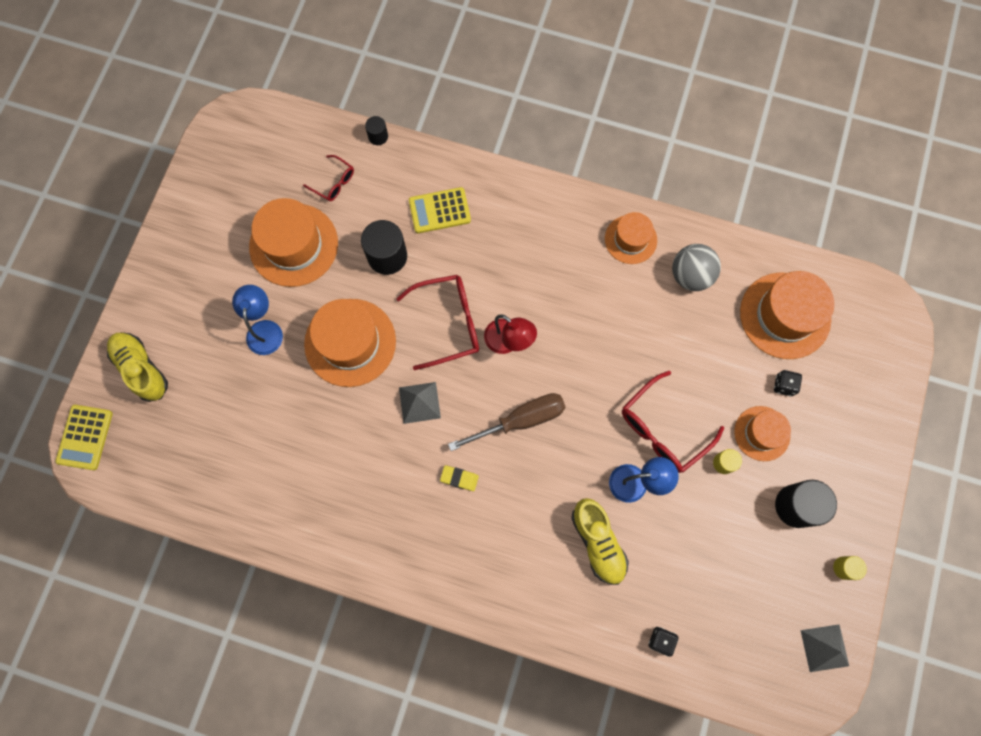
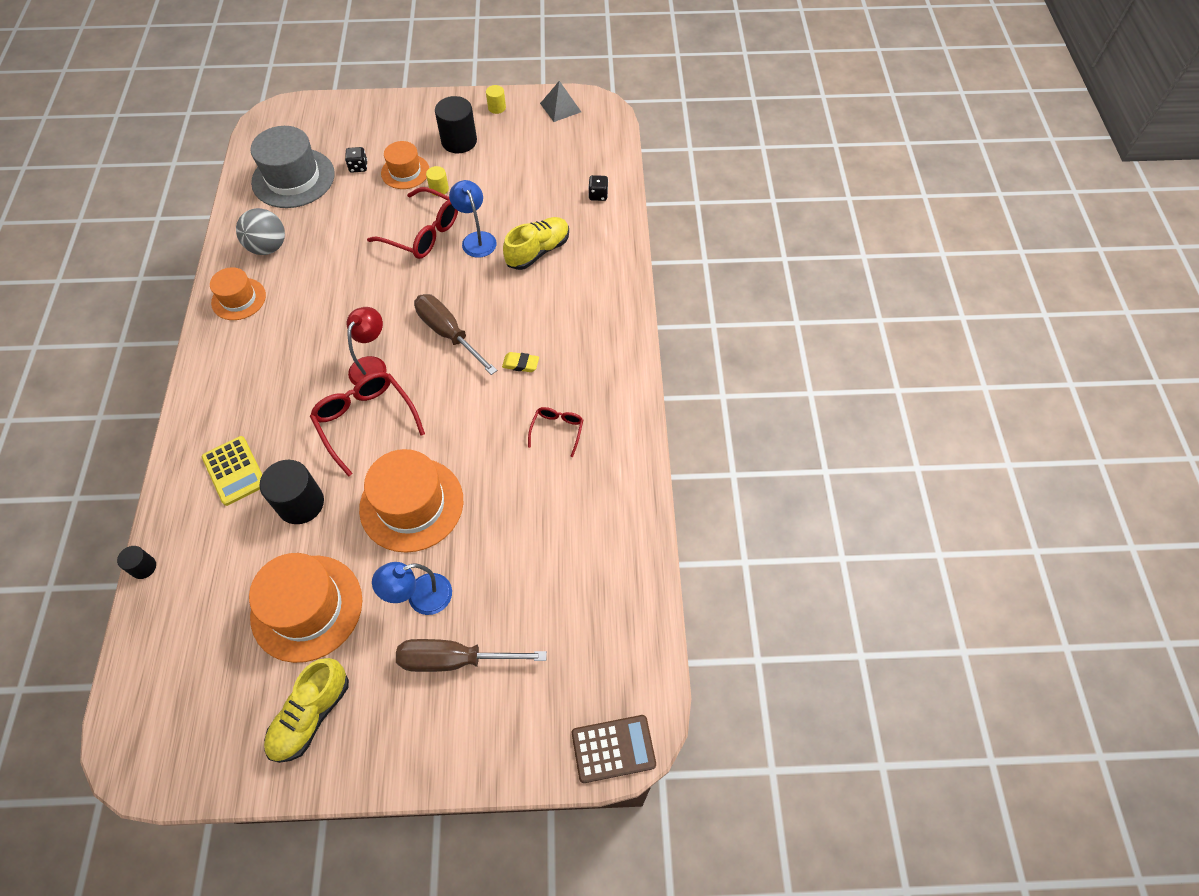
camera: 110 degrees left, 15 degrees down
yellow calculator [55,405,113,470] -> brown calculator [572,715,656,783]
yellow shoe [107,332,168,402] -> yellow shoe moved to [264,658,349,763]
red glasses [303,155,354,201] -> red glasses moved to [528,407,583,457]
grey pyramid [399,382,441,424] -> none
yellow eraser [440,465,479,491] -> yellow eraser turned 75 degrees counterclockwise [502,352,539,372]
orange hat [740,271,834,359] -> grey hat [250,126,335,208]
none -> brown screwdriver [396,639,547,672]

